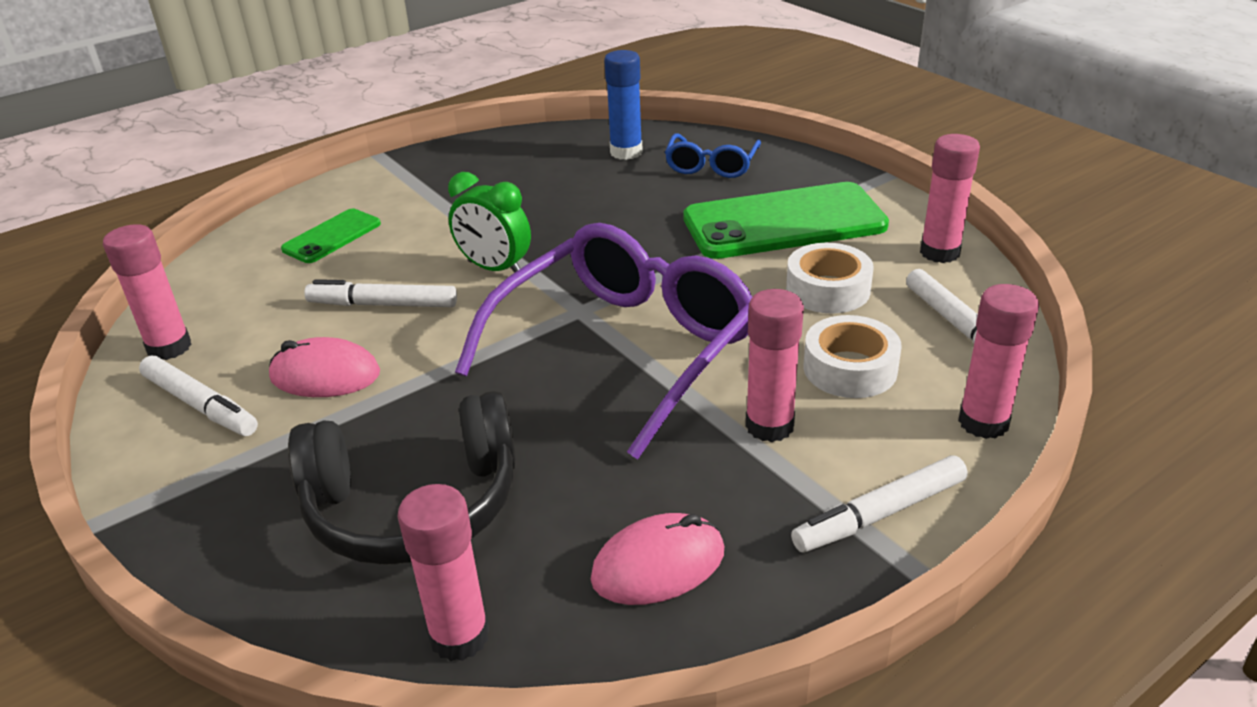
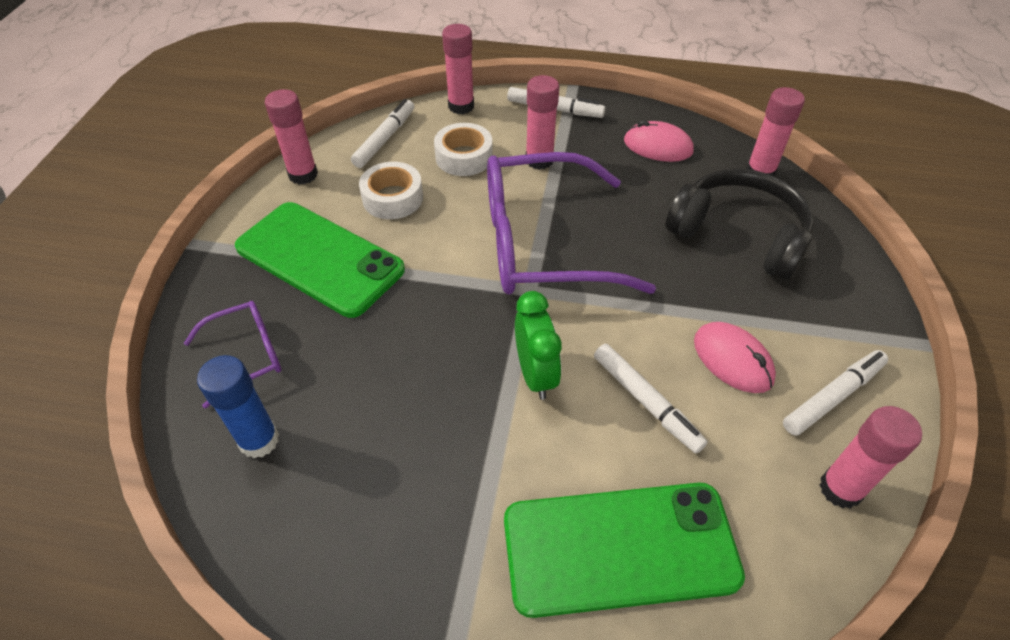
camera: 135 degrees left, 15 degrees up
white marker [139,356,258,436] -> white marker turned 60 degrees clockwise [783,350,888,436]
green phone [281,209,381,263] -> green phone [504,483,745,618], size x1.97
blue glasses [665,133,761,178] -> purple glasses [184,301,281,408]

